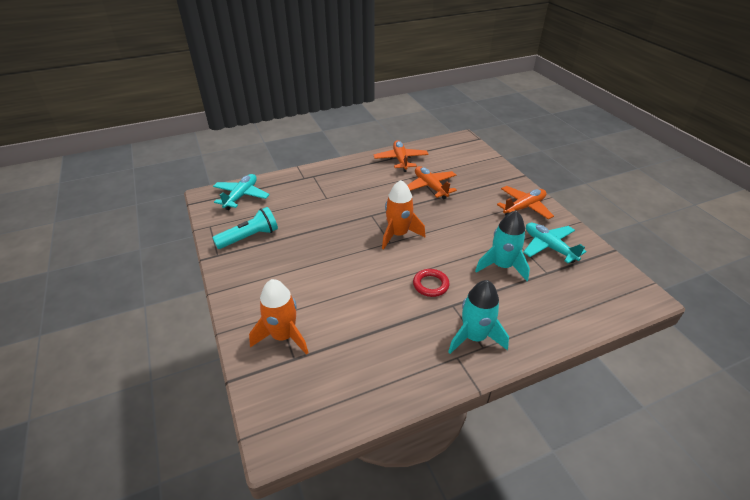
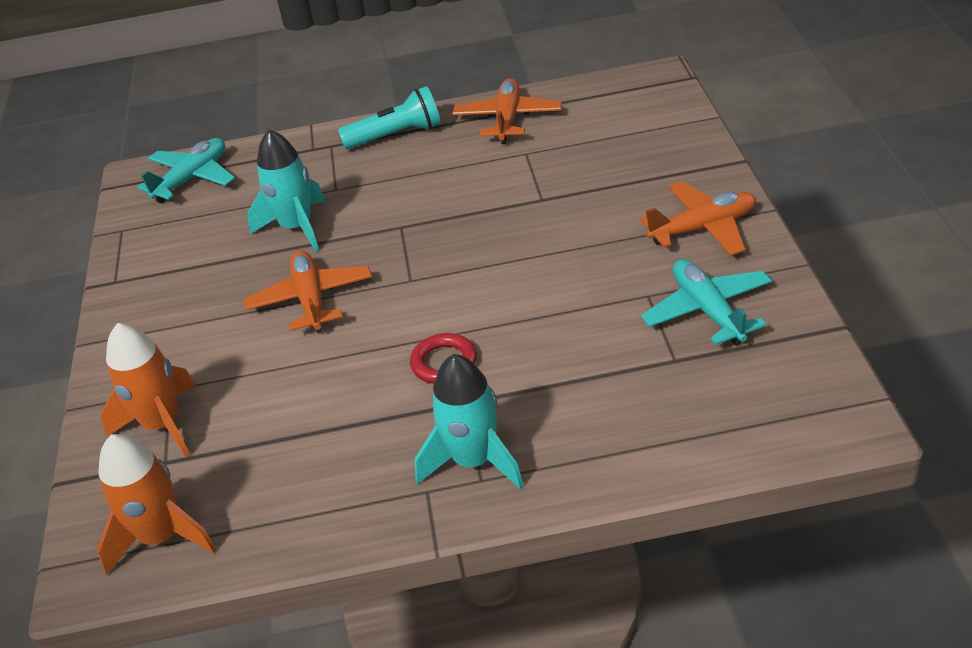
camera: 20 degrees right, 0 degrees up
turquoise flashlight [212,207,278,249] -> turquoise flashlight moved to [338,86,441,149]
orange rocket [382,180,425,249] -> orange rocket moved to [97,434,217,575]
orange plane [407,166,457,199] -> orange plane moved to [244,250,372,333]
turquoise rocket [475,210,530,281] -> turquoise rocket moved to [247,129,325,252]

